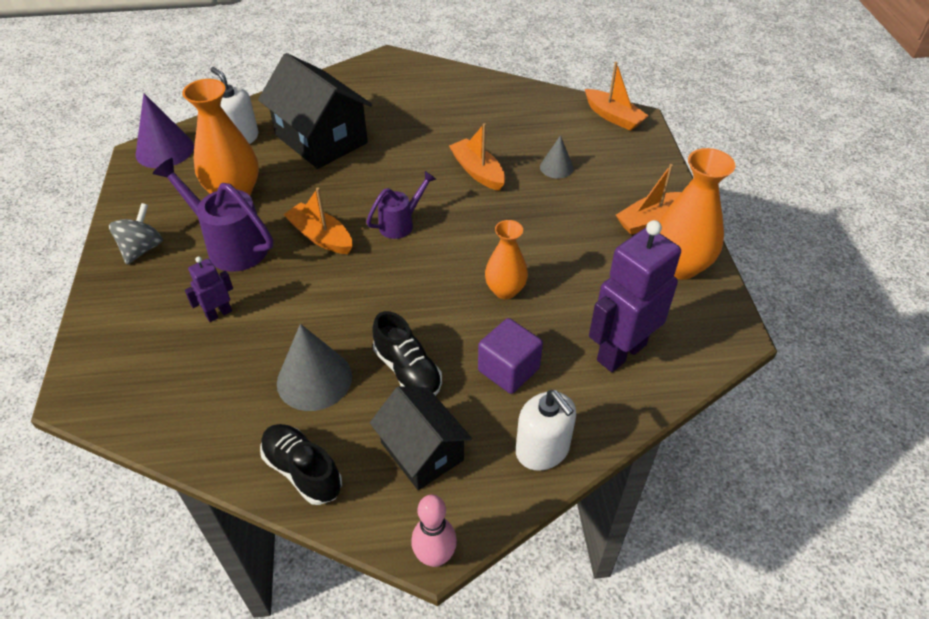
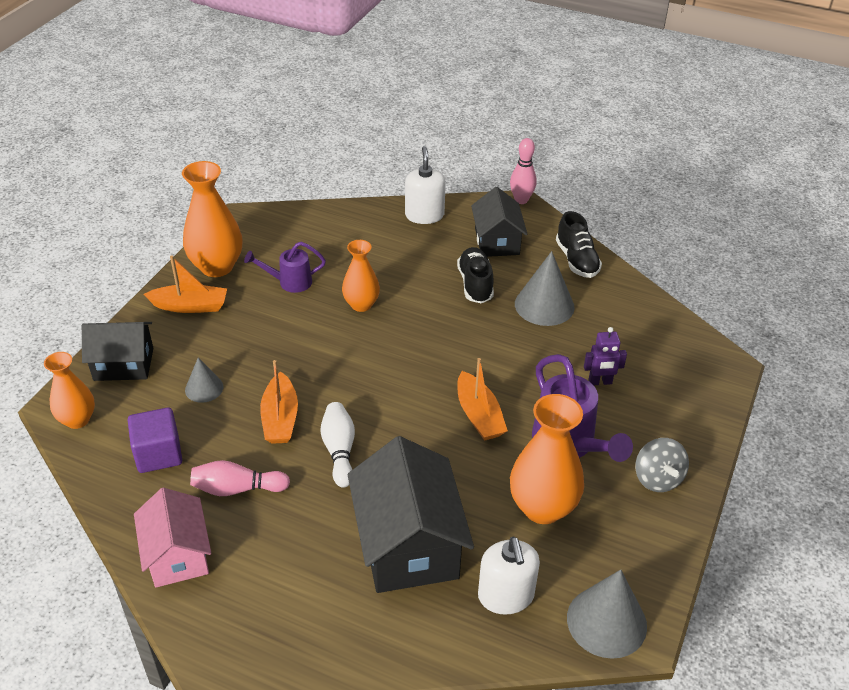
camera: 150 degrees left, 5 degrees down
grey spinning top [109,203,163,265] -> grey spinning top turned 60 degrees counterclockwise [635,438,689,492]
purple cone [135,93,194,168] -> grey cone [567,570,647,659]
purple watering can [366,171,436,239] -> purple watering can moved to [244,242,326,293]
purple cube [478,318,543,394] -> purple cube moved to [128,407,182,473]
orange boat [585,62,649,131] -> orange vase [44,352,95,429]
purple robot [589,220,681,372] -> none
none -> black house [82,322,153,381]
none -> pink house [134,488,211,588]
none -> pink bowling pin [190,460,290,496]
none -> white bowling pin [320,402,355,488]

